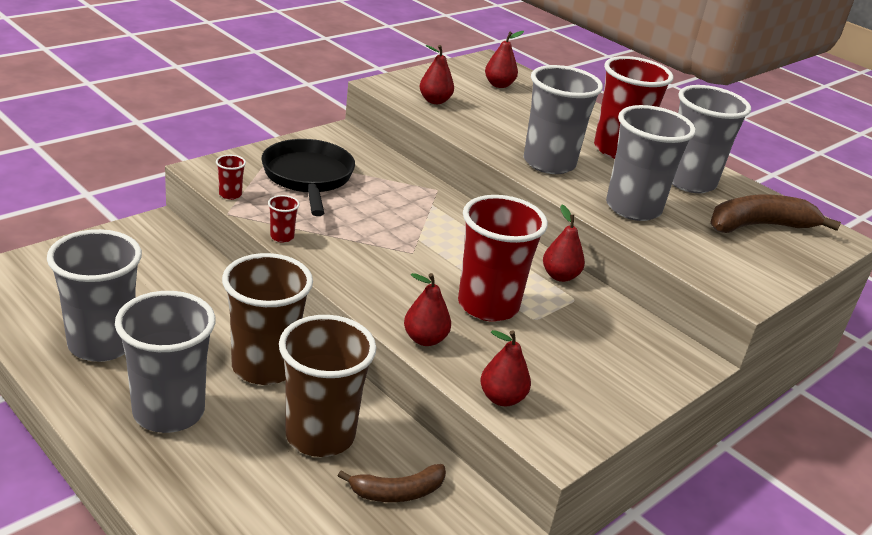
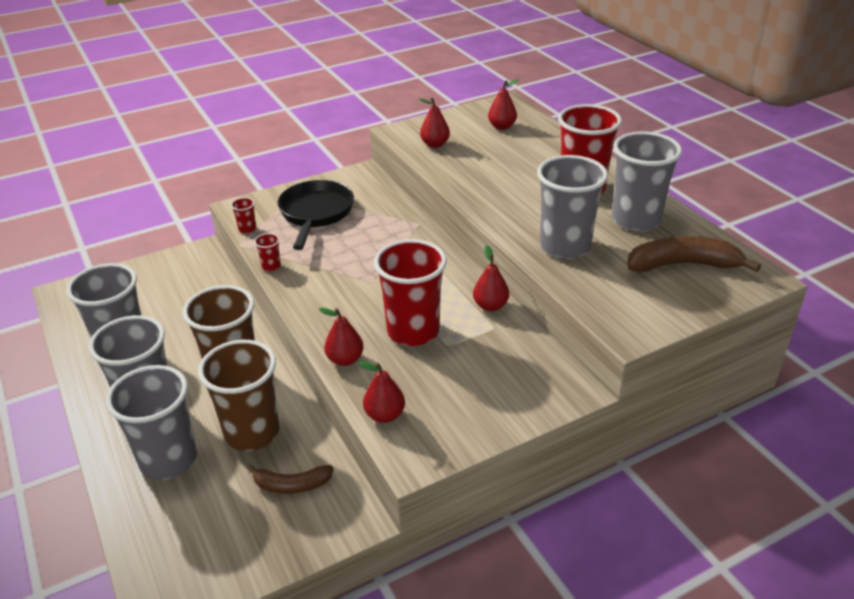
camera: 20 degrees right, 5 degrees up
grey cup [524,65,603,174] -> grey cup moved to [106,365,197,480]

